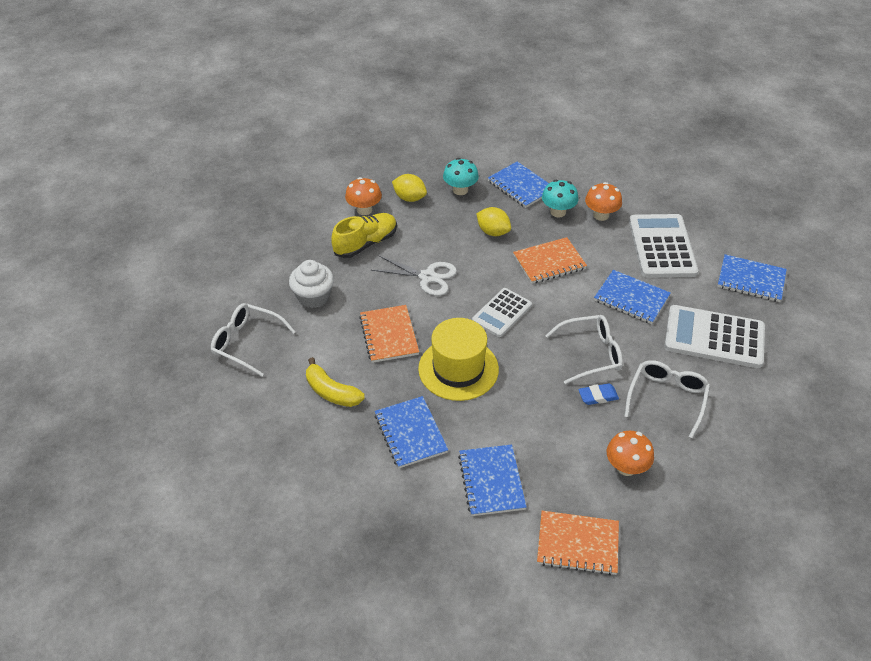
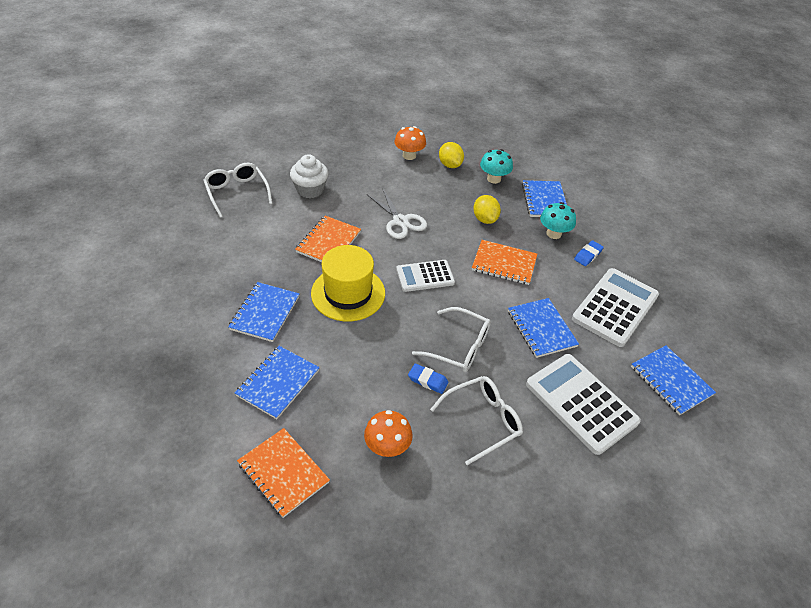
camera: 35 degrees right, 0 degrees up
yellow banana [306,357,365,407] -> none
yellow shoe [331,213,397,258] -> none
orange mushroom [585,182,622,221] -> blue eraser [574,240,604,266]

